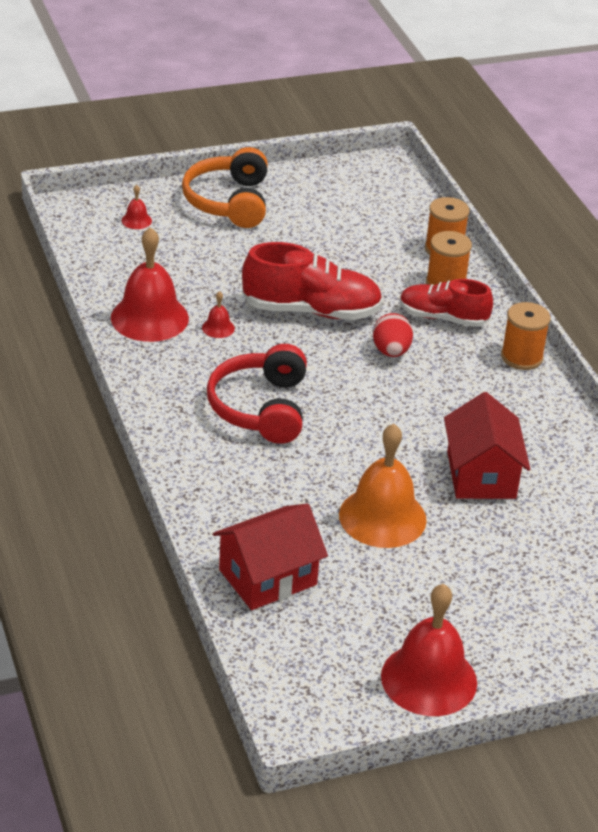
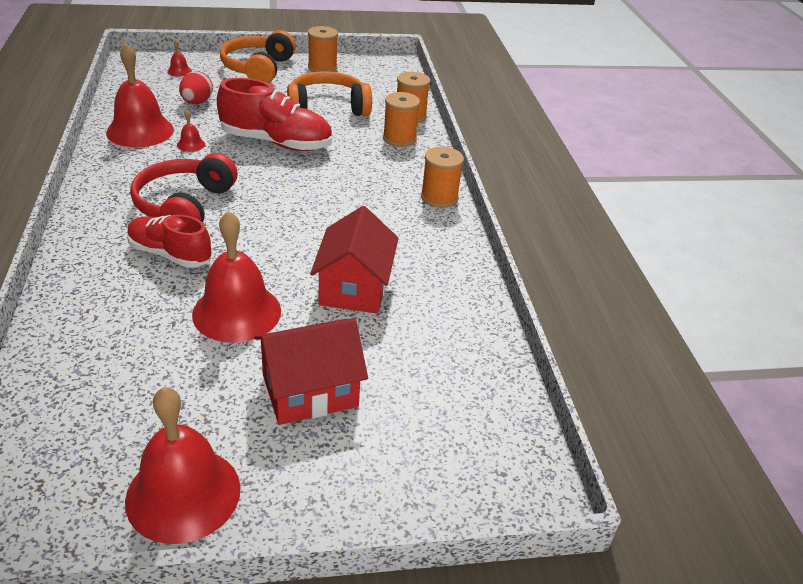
camera: 10 degrees right, 0 degrees up
red house [213,503,328,610] -> red house moved to [254,318,368,425]
orange bell [339,423,427,548] -> red bell [192,211,281,343]
red egg [373,313,413,357] -> red egg moved to [179,71,213,104]
red shoe [400,279,493,327] -> red shoe moved to [127,215,212,268]
none -> orange headphones [287,71,372,116]
none -> orange spool [308,26,338,72]

